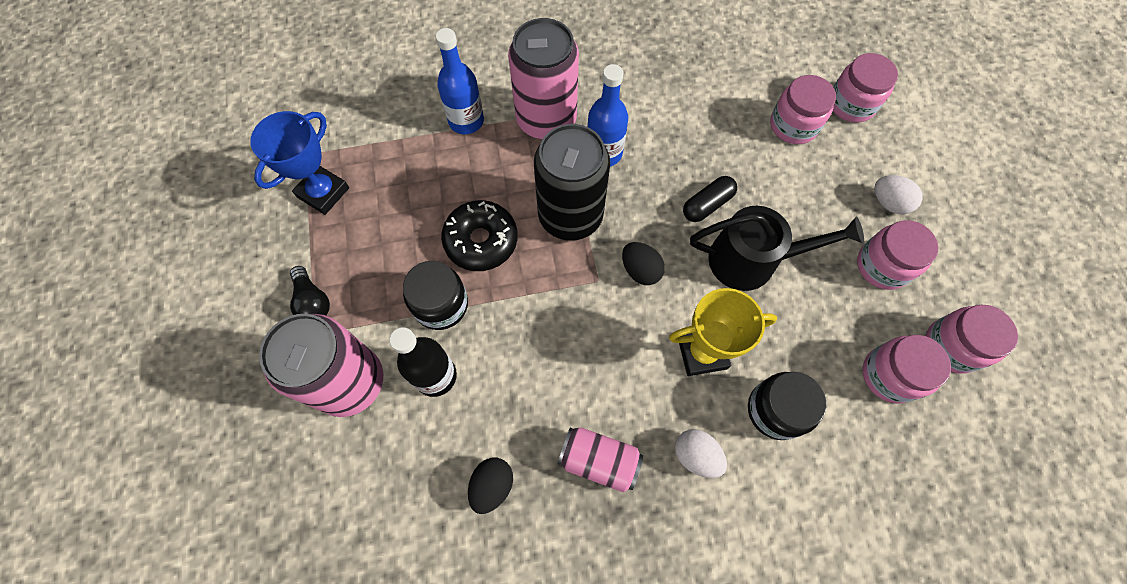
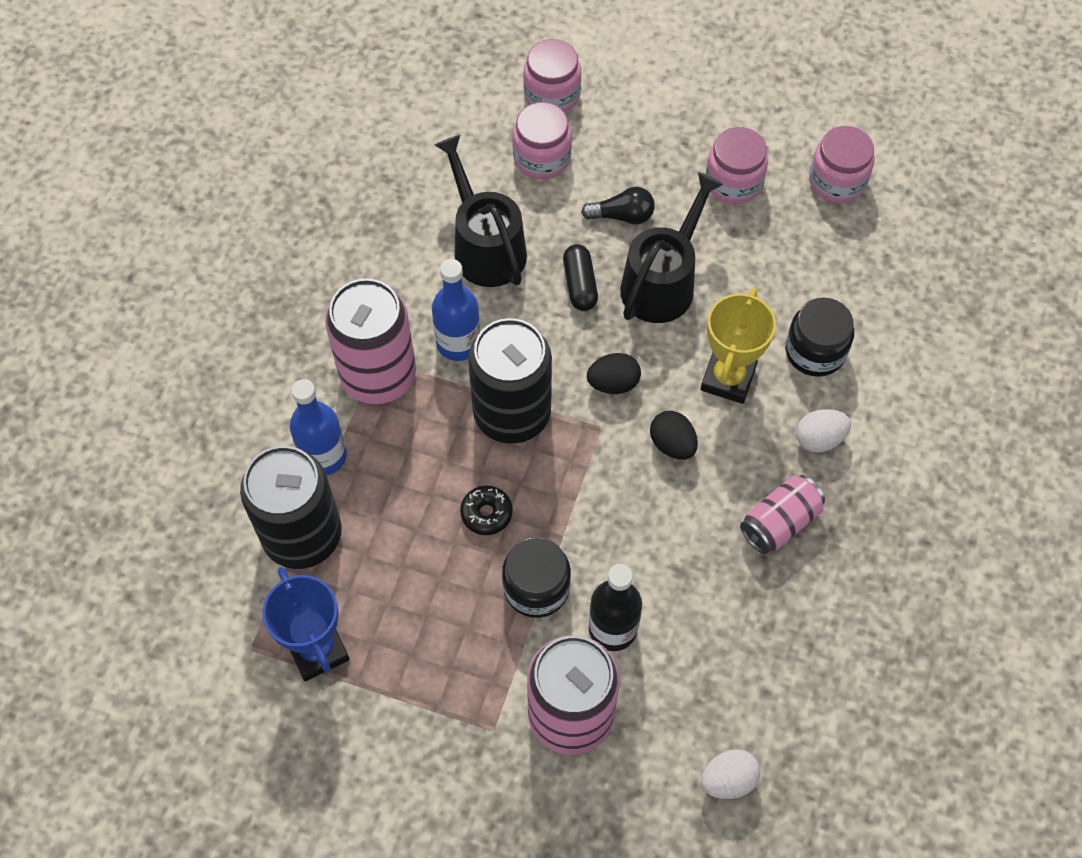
camera: 60 degrees left, 5 degrees down
black light bulb [290,266,330,315] -> black light bulb moved to [581,187,655,225]
black donut [441,200,518,271] -> black donut [460,486,513,535], size x0.58
black egg [468,458,513,514] -> black egg moved to [650,411,698,460]
pink jar [863,335,951,403] -> none
white egg [874,175,923,215] -> white egg moved to [701,749,760,799]
none -> black can [240,446,342,569]
none -> black watering can [435,135,527,287]

